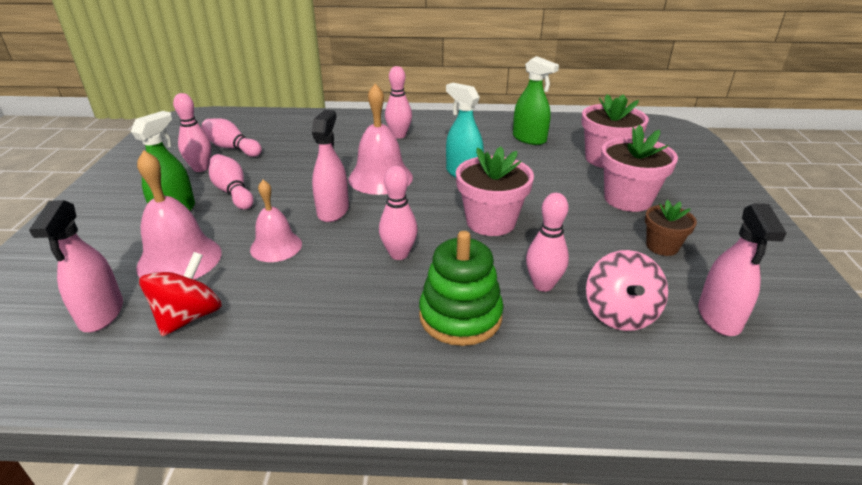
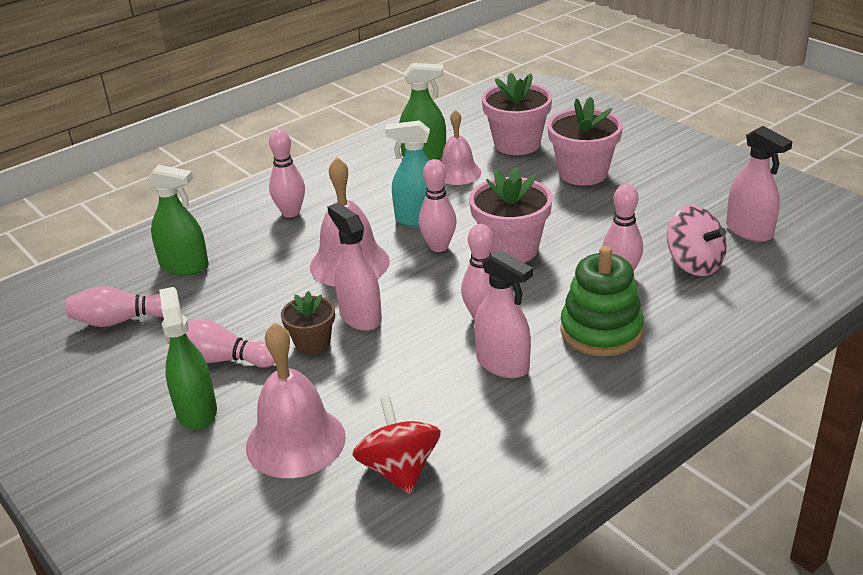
camera: 40 degrees left, 0 degrees up
pink spray bottle [29,200,123,332] -> pink spray bottle moved to [474,249,533,378]
pink bowling pin [173,93,211,172] -> pink bowling pin moved to [418,159,457,252]
pink bell [250,180,302,262] -> pink bell moved to [442,110,481,185]
brown flower pot [645,200,697,256] -> brown flower pot moved to [281,291,335,355]
none -> green spray bottle [146,165,209,276]

